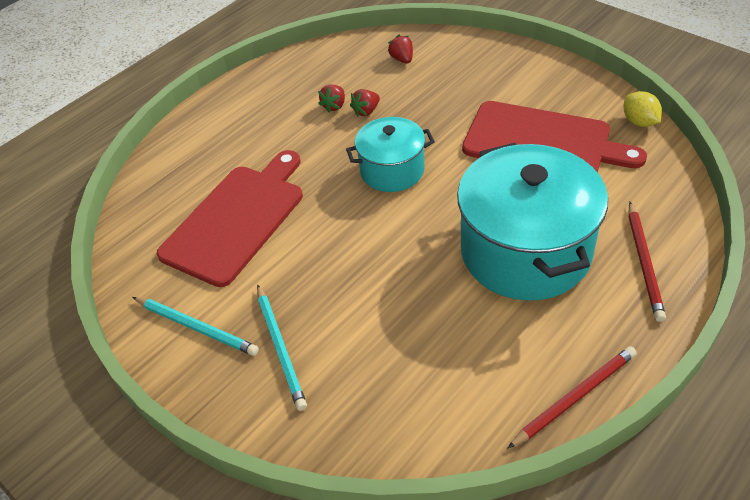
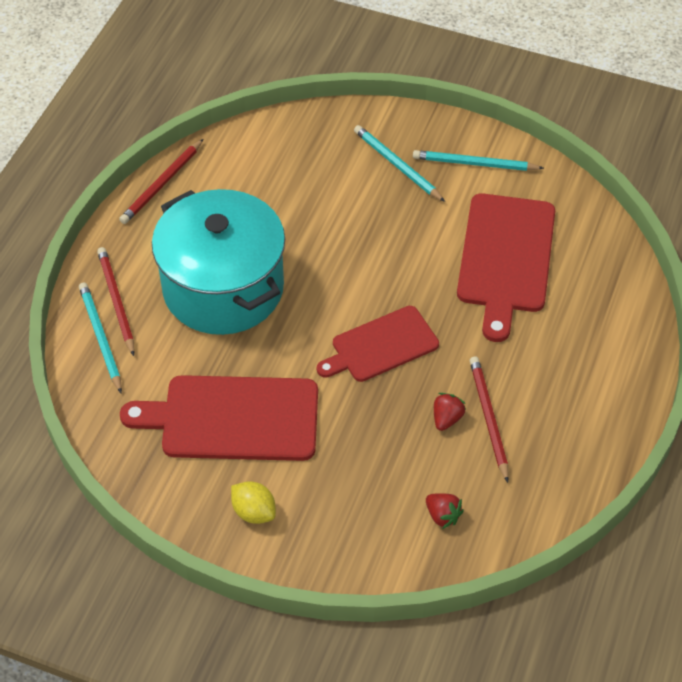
camera: 155 degrees right, 5 degrees up
red strawberry [318,85,345,113] -> red pencil [470,357,509,483]
turquoise pot [346,117,435,192] -> red cutting board [317,306,439,382]
yellow lemon [624,91,662,127] -> yellow lemon moved to [231,481,276,524]
none -> turquoise pencil [79,282,122,394]

